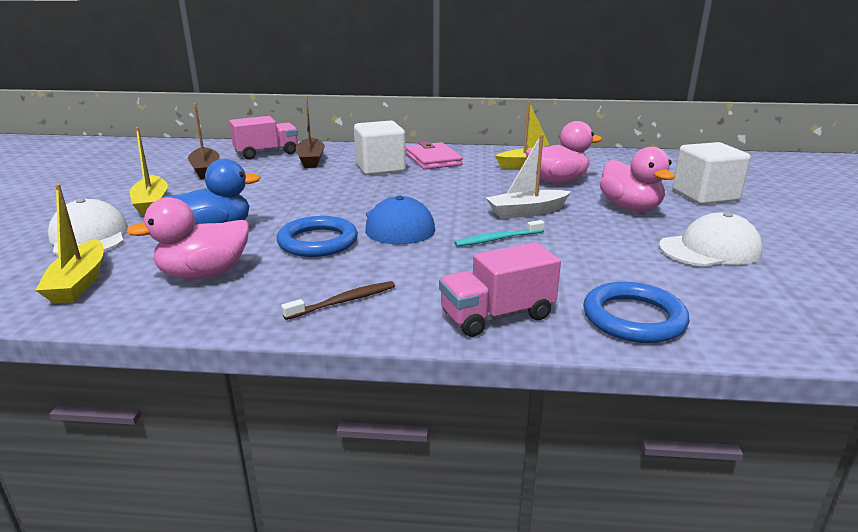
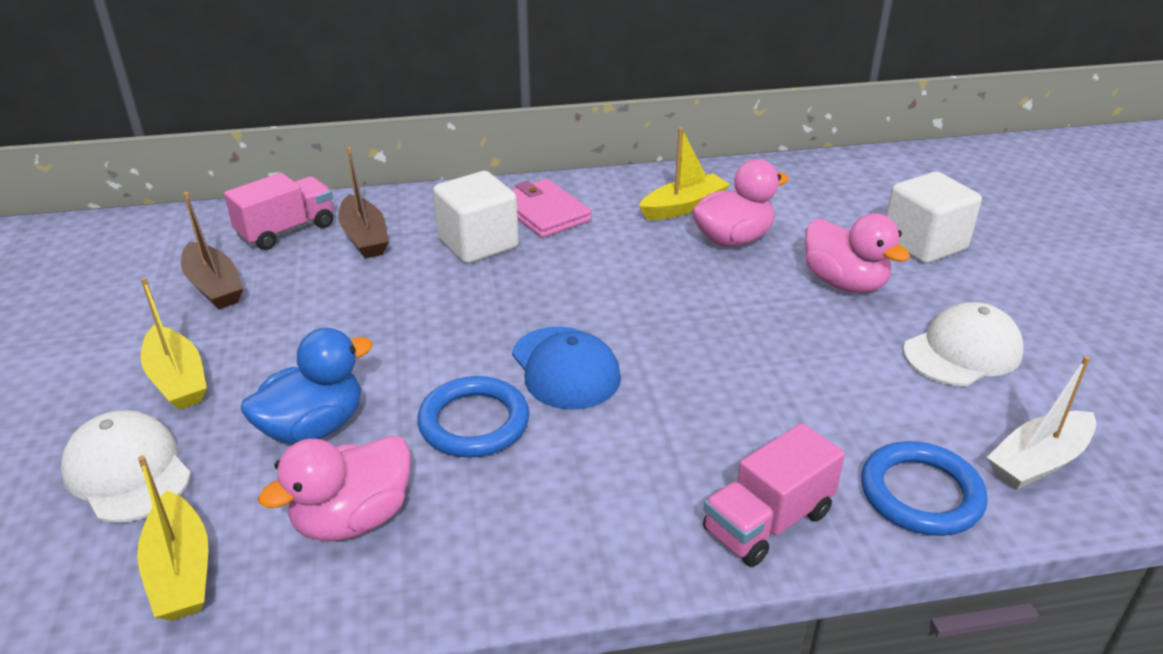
camera: 15 degrees left, 10 degrees up
brown toothbrush [281,281,395,320] -> none
turquoise toothbrush [454,220,545,247] -> none
white boat [486,135,571,219] -> white boat moved to [987,356,1096,490]

